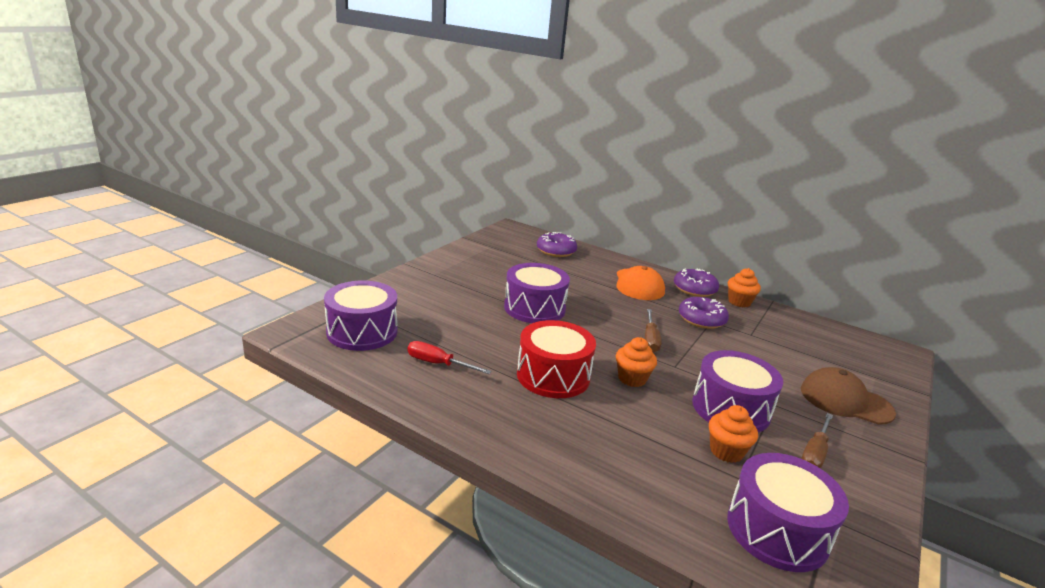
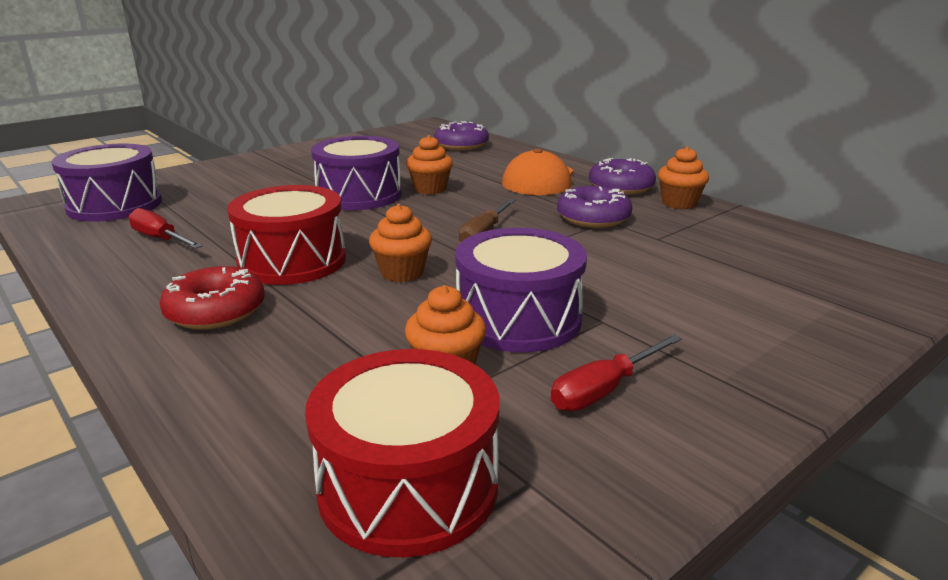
camera: 20 degrees right, 0 degrees up
purple drum [727,453,849,572] -> red drum [305,349,500,558]
brown cap [801,367,896,425] -> none
brown screwdriver [801,413,833,469] -> red screwdriver [551,334,682,411]
none -> red donut [160,266,265,330]
none -> orange cupcake [406,135,453,194]

